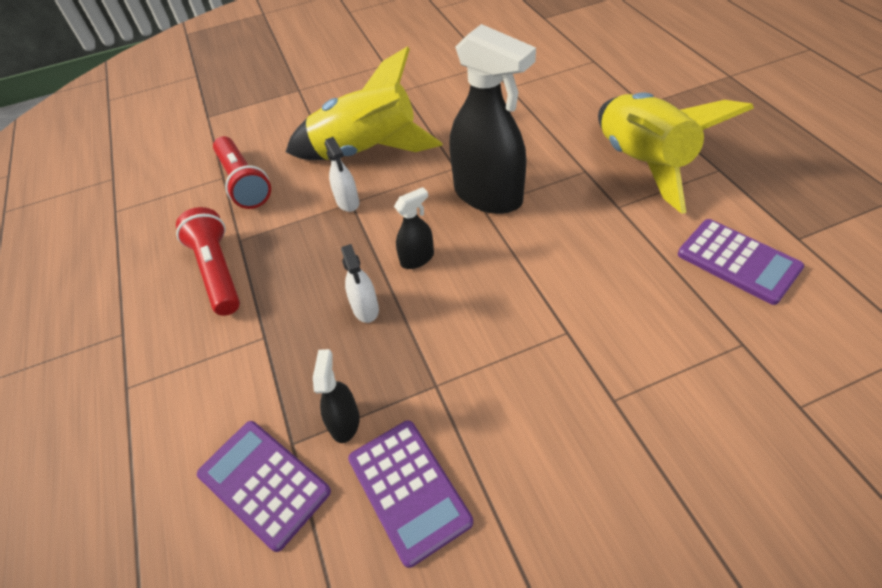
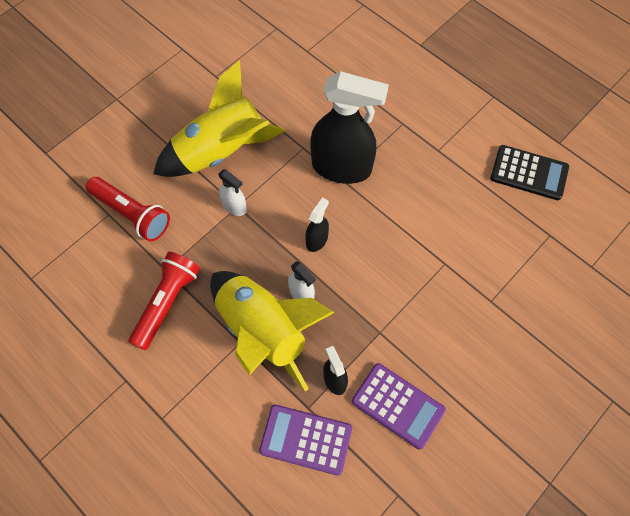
camera: 30 degrees left, 15 degrees up
red flashlight [176,207,240,316] -> red flashlight turned 75 degrees clockwise [128,252,200,350]
yellow rocket [598,92,754,214] -> yellow rocket moved to [210,271,335,392]
purple calculator [678,219,804,305] -> black calculator [491,145,569,200]

